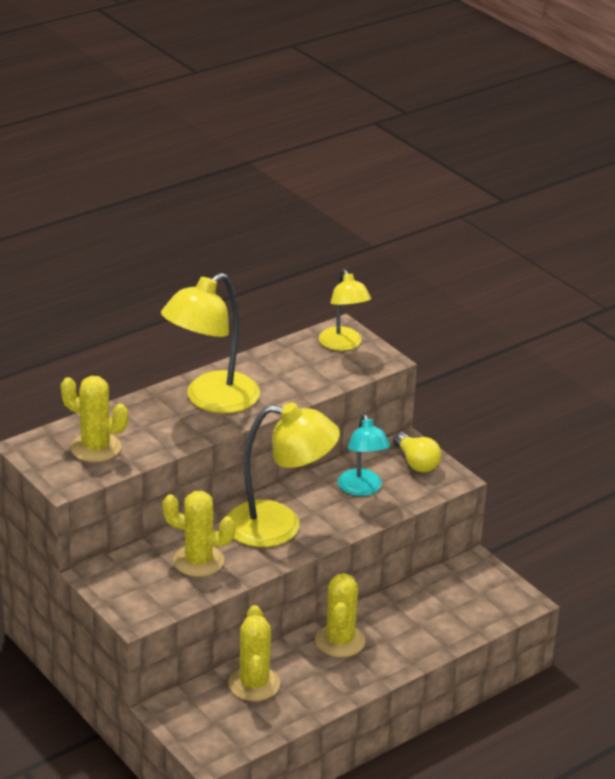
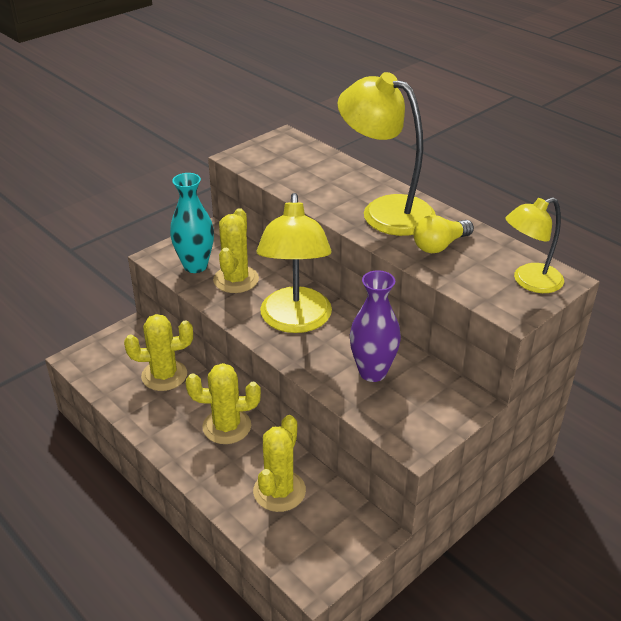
camera: 85 degrees right, 5 degrees up
yellow cactus [61,376,128,462] -> yellow cactus moved to [253,415,306,512]
turquoise lamp [338,414,390,496] -> purple vase [350,270,401,382]
yellow light bulb [393,432,441,472] -> yellow light bulb moved to [413,215,474,253]
none -> turquoise vase [170,173,214,273]

